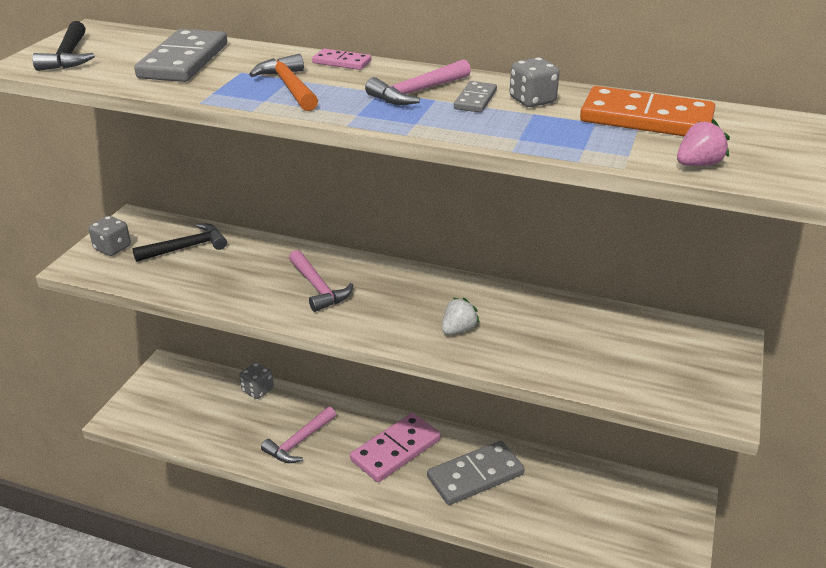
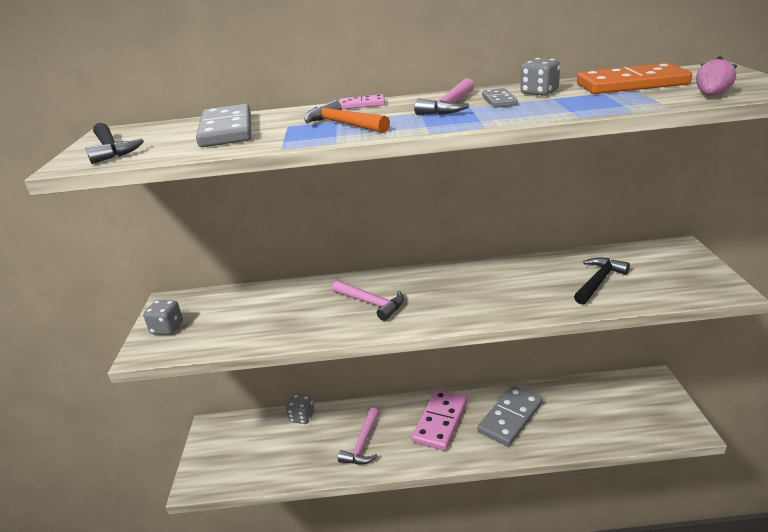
camera: 20 degrees left, 5 degrees down
black hammer [132,224,227,262] -> black hammer moved to [574,257,630,305]
white strawberry [442,298,480,335] -> none

